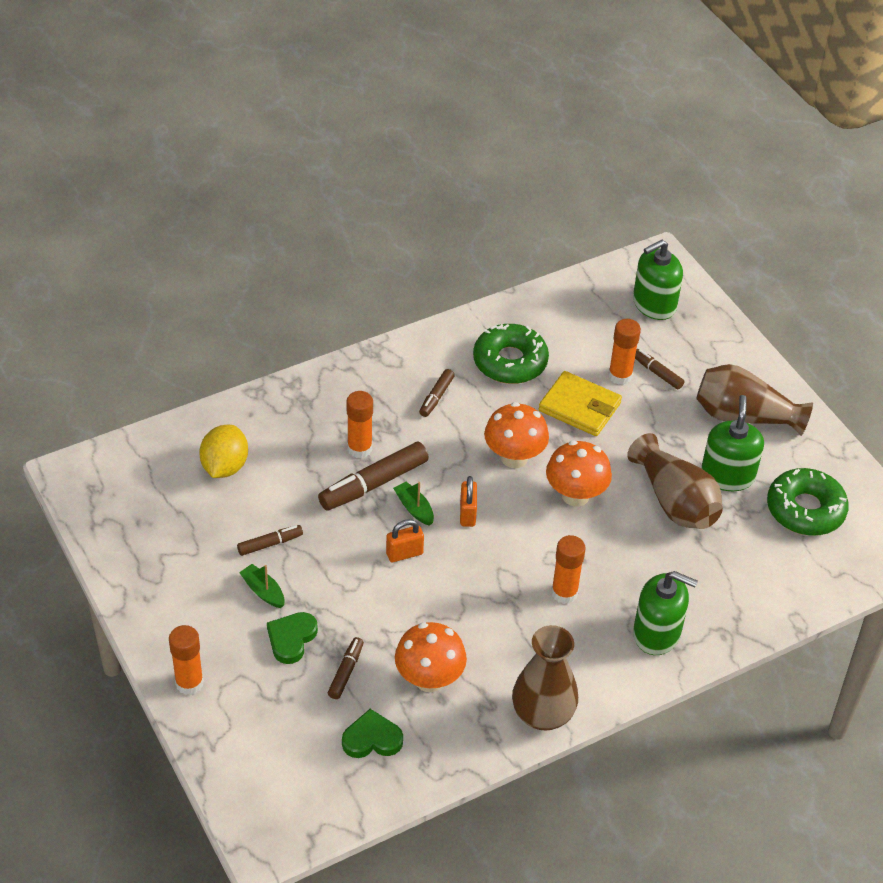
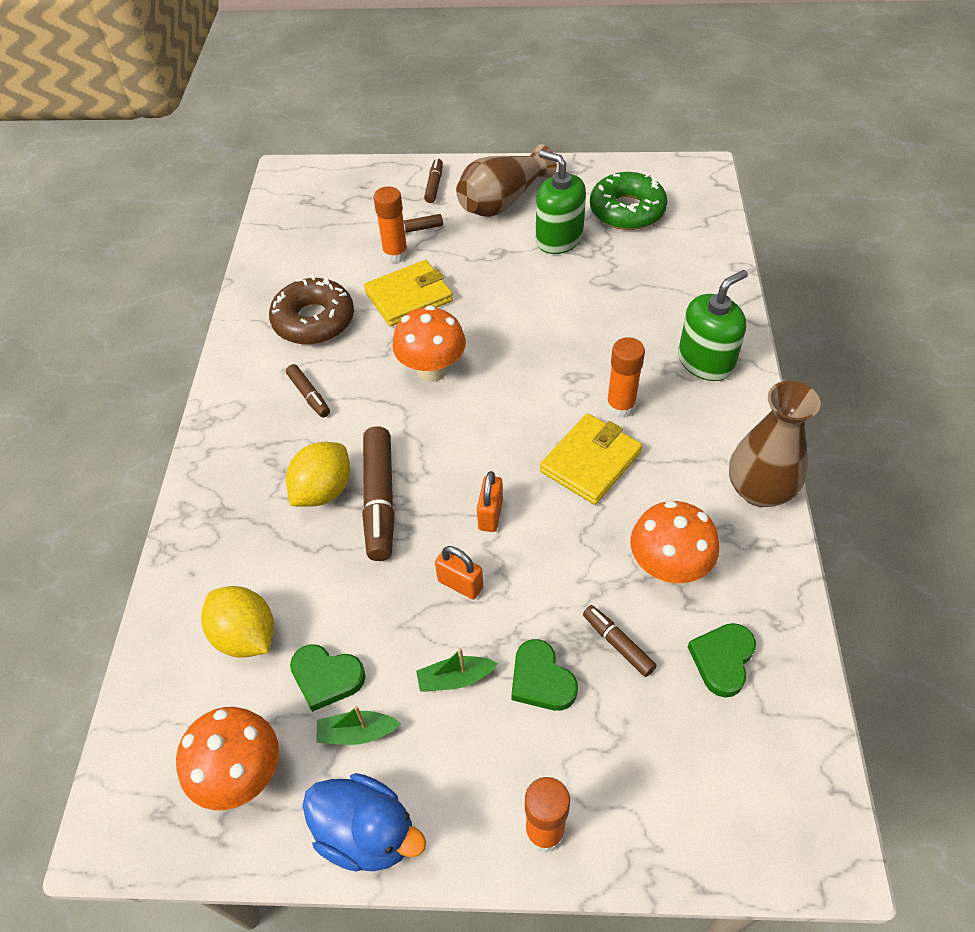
camera: 55 degrees left, 5 degrees up
brown marker [237,525,303,556] -> brown marker moved to [424,158,443,203]
orange glue stick [347,391,373,458] -> yellow lemon [286,442,350,507]
green boat [393,481,434,526] -> green boat moved to [316,706,401,745]
orange padlock [460,476,477,527] -> orange padlock moved to [435,546,483,599]
green donut [473,324,549,384] -> brown donut [269,275,354,345]
orange mushroom [546,440,612,507] -> orange mushroom moved to [176,707,279,810]
brown vase [627,433,723,529] -> none
green soap dispenser [633,240,683,320] -> none
none -> green heart [290,644,366,712]
none -> blue duck [303,773,426,872]
none -> yellow wallet [540,413,642,505]

